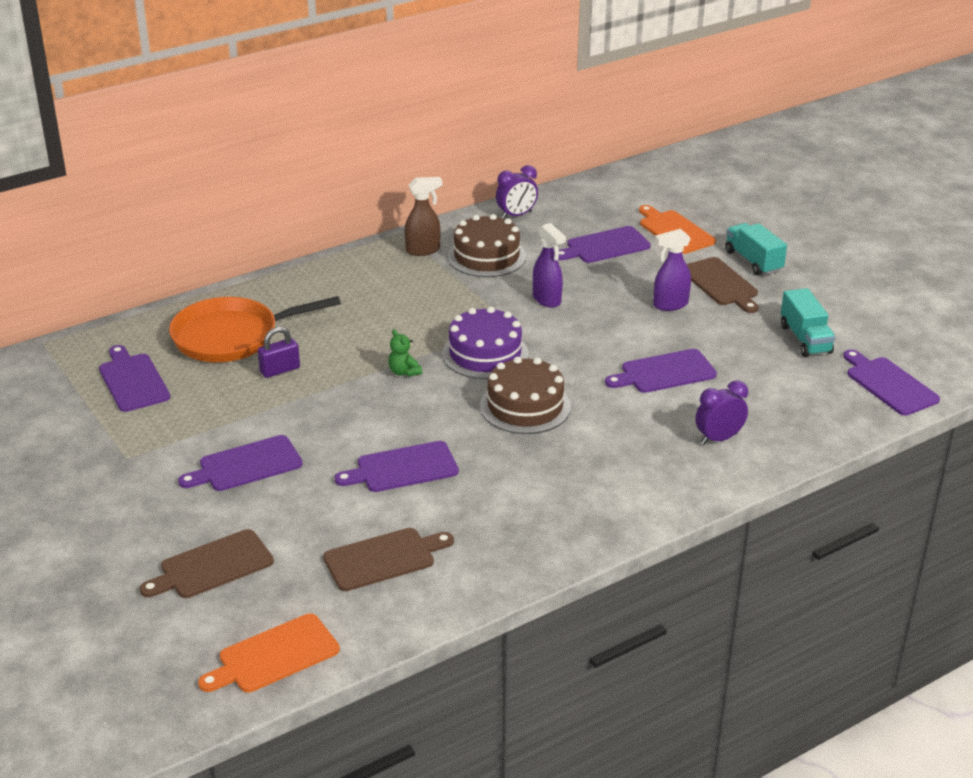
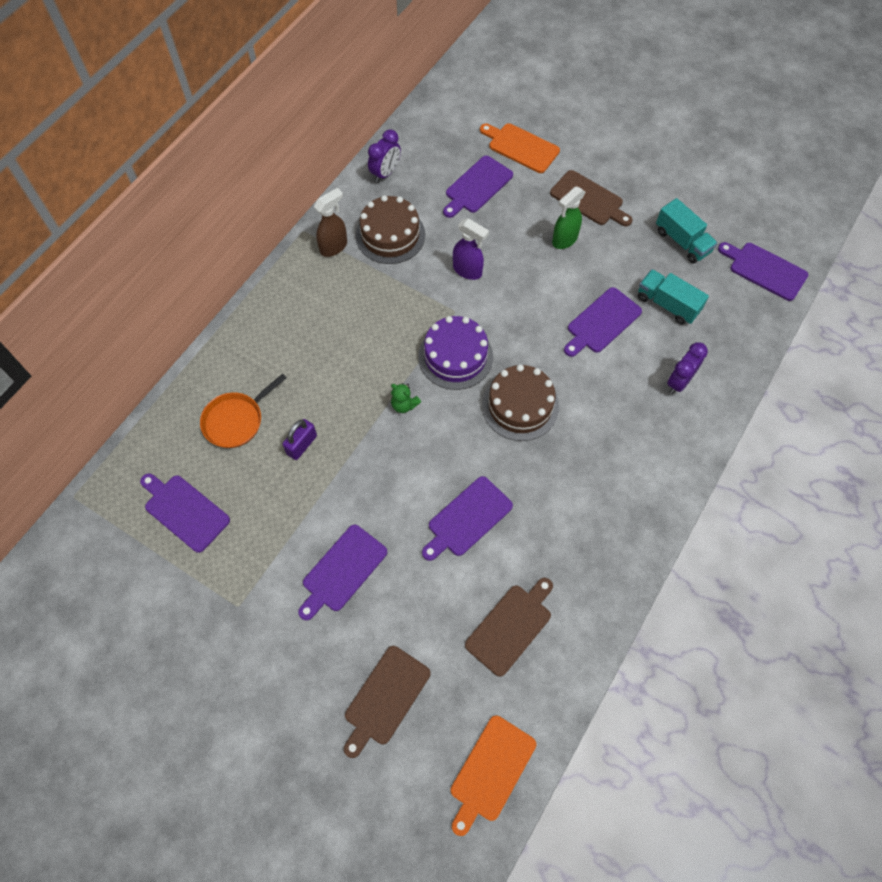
camera: 25 degrees left, 30 degrees up
orange pan [169,296,341,362] -> orange pan [200,374,287,448], size x0.64
purple spray bottle [653,229,691,311] -> green spray bottle [552,187,585,249]
turquoise truck [725,223,787,275] -> turquoise truck moved to [638,269,709,325]

